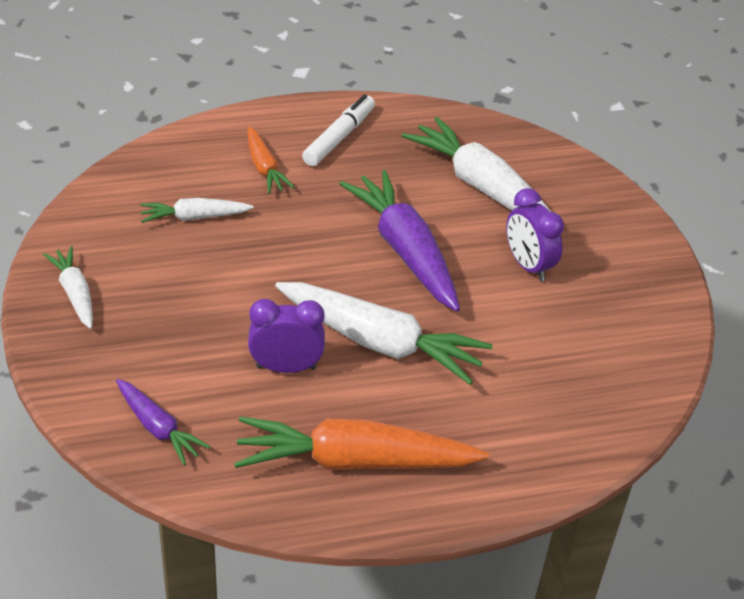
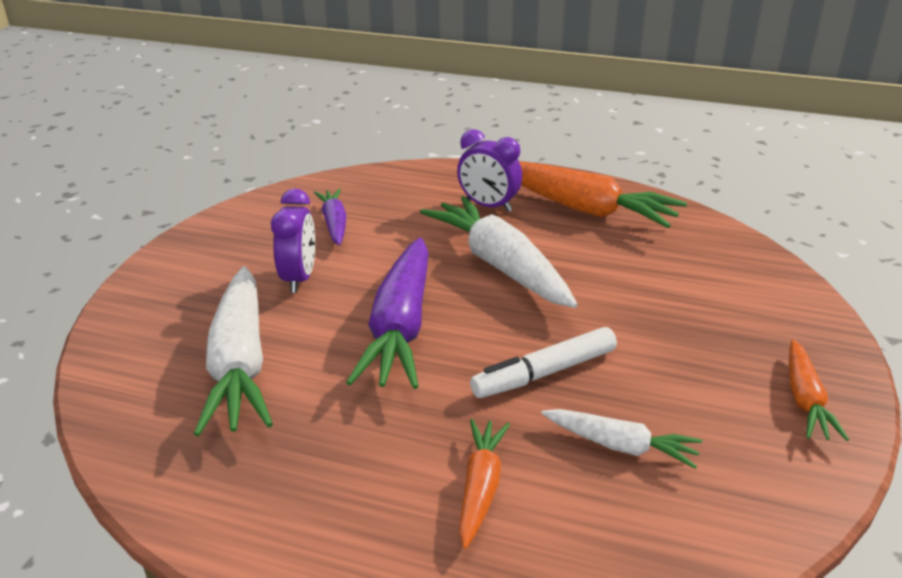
camera: 145 degrees left, 10 degrees down
white carrot [43,246,93,329] -> orange carrot [789,339,849,441]
purple carrot [116,379,211,465] -> purple carrot moved to [314,188,346,245]
purple clock [248,299,325,373] -> purple clock moved to [457,129,522,212]
white marker [302,94,375,166] -> white marker moved to [470,327,617,398]

